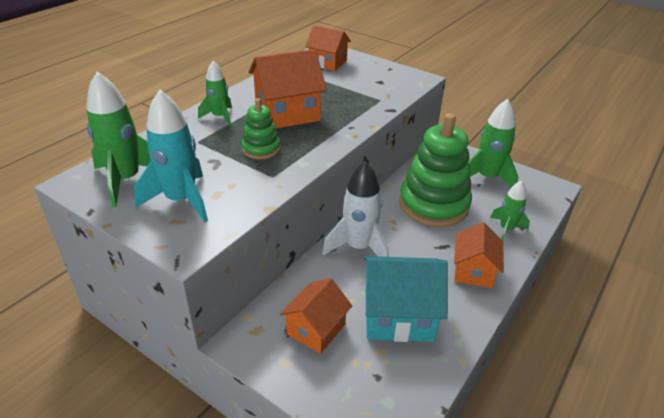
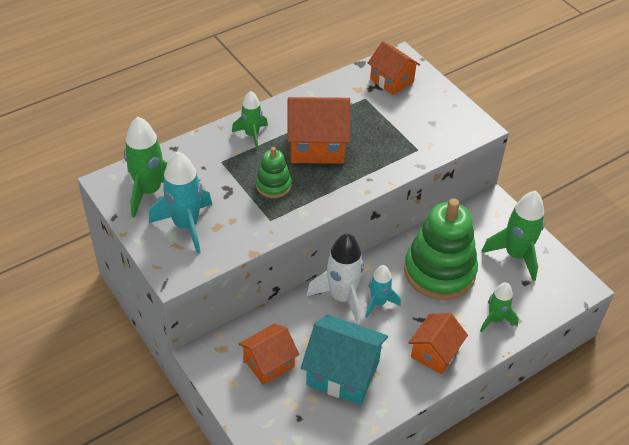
camera: 20 degrees right, 10 degrees up
none -> turquoise rocket [365,265,401,318]

